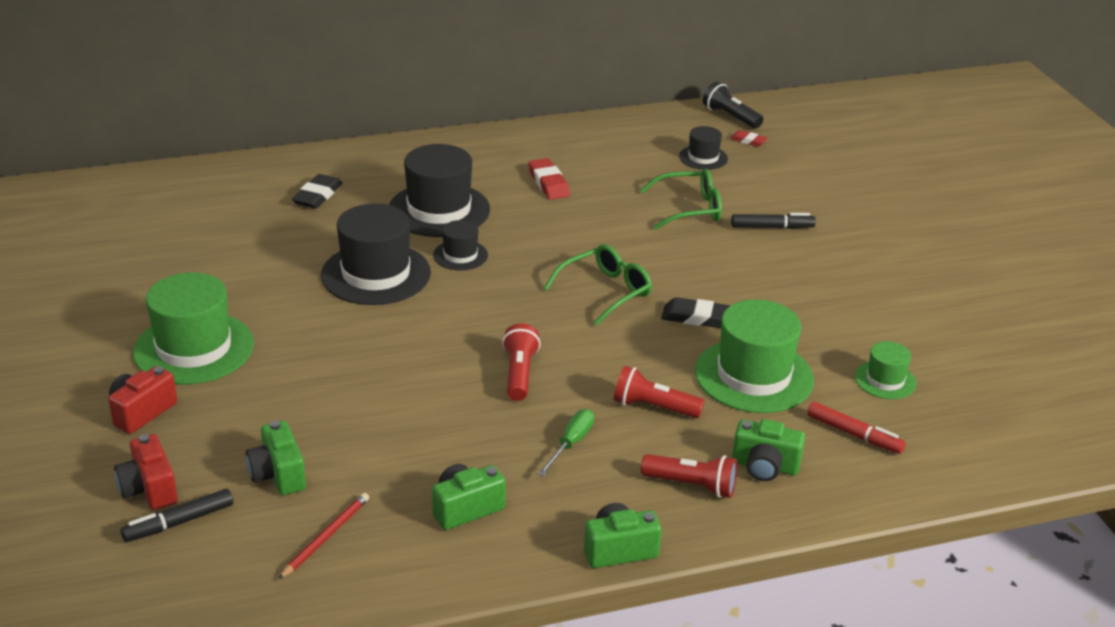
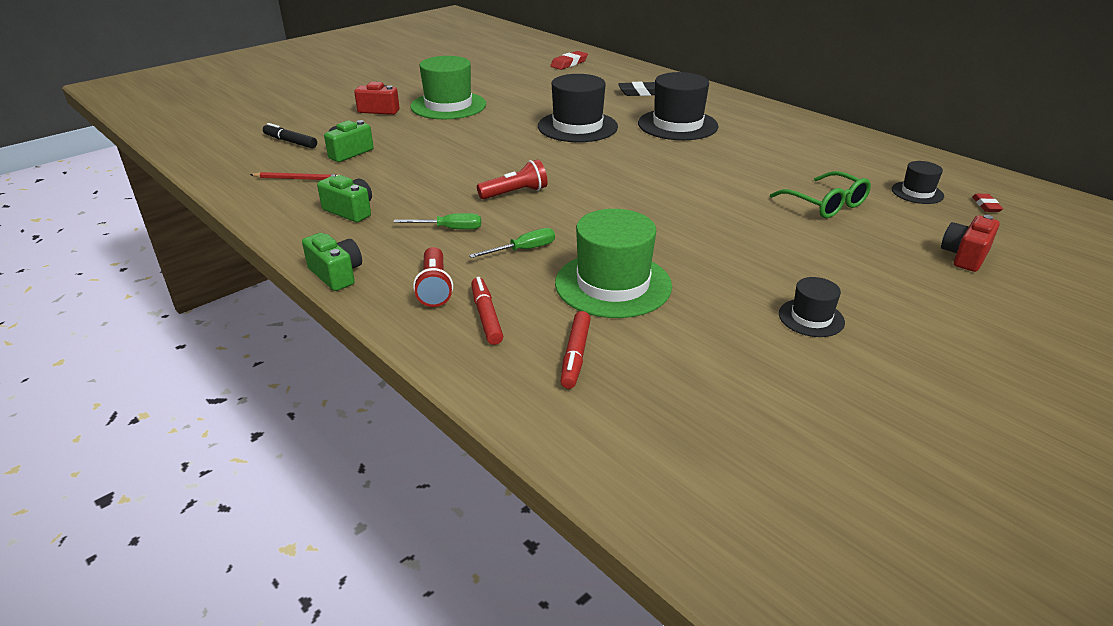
camera: 65 degrees right, 0 degrees up
red camera [114,434,178,510] -> red camera moved to [941,215,1000,272]
black hat [433,220,488,271] -> black hat moved to [779,277,845,337]
red eraser [528,158,570,200] -> red eraser moved to [550,51,588,70]
green glasses [544,244,652,326] -> none
red flashlight [614,366,704,418] -> green screwdriver [469,228,555,258]
black eraser [661,297,731,328] -> none
black flashlight [703,82,763,129] -> none
black marker [731,213,816,229] -> none
green camera [732,419,805,481] -> red marker [471,277,503,345]
green hat [855,341,916,399] -> none

